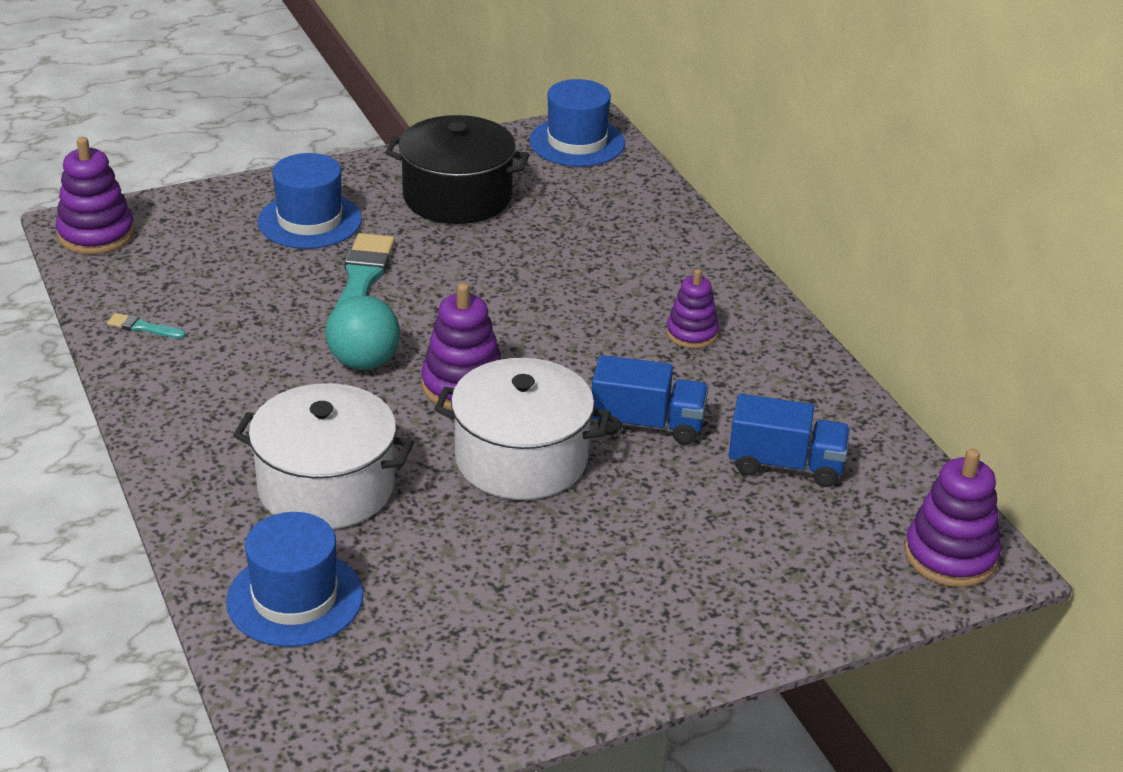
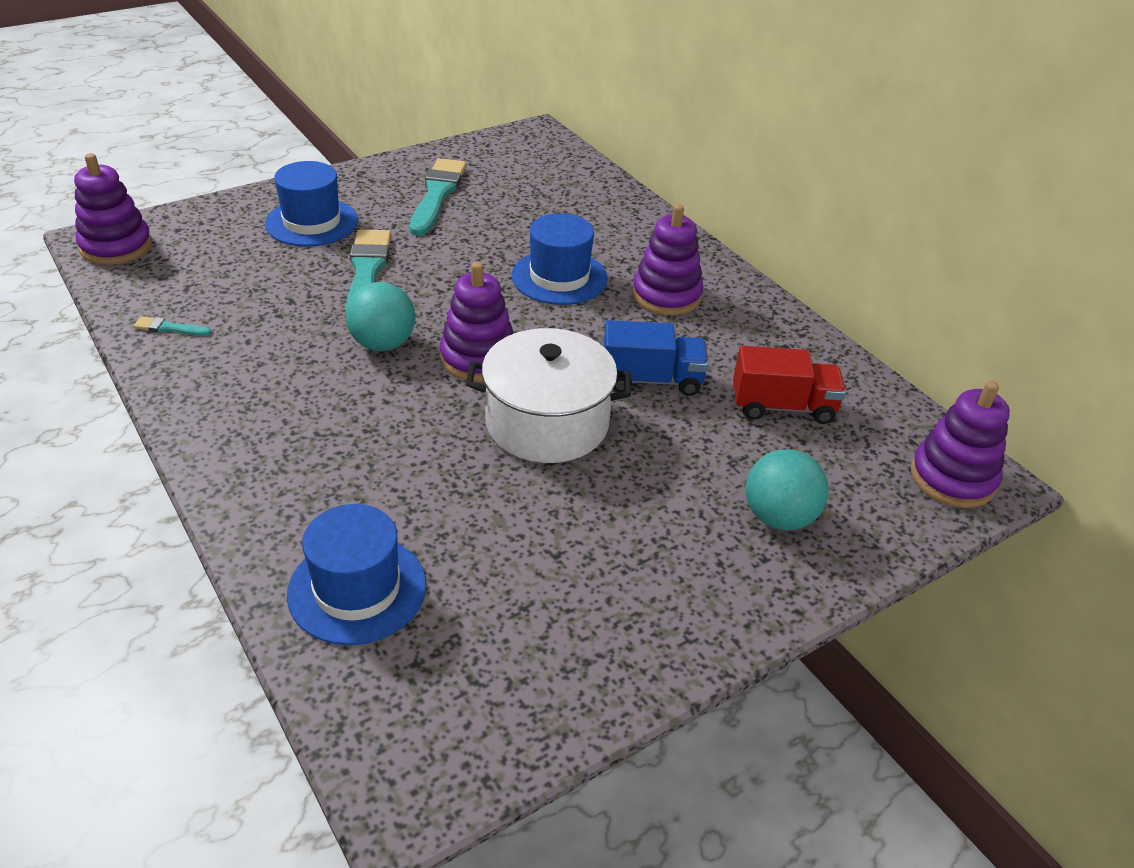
camera: 10 degrees left, 5 degrees up
white pot [233,383,414,529] -> none
black pot [385,115,529,224] -> turquoise brush [410,158,467,236]
blue hat [529,79,625,167] -> blue hat moved to [512,213,608,305]
purple stacking toy [666,269,719,348] -> purple stacking toy [632,204,704,316], size x1.53
blue truck [729,394,850,487] -> red truck [733,346,846,424]
none -> turquoise ball [746,449,829,530]

